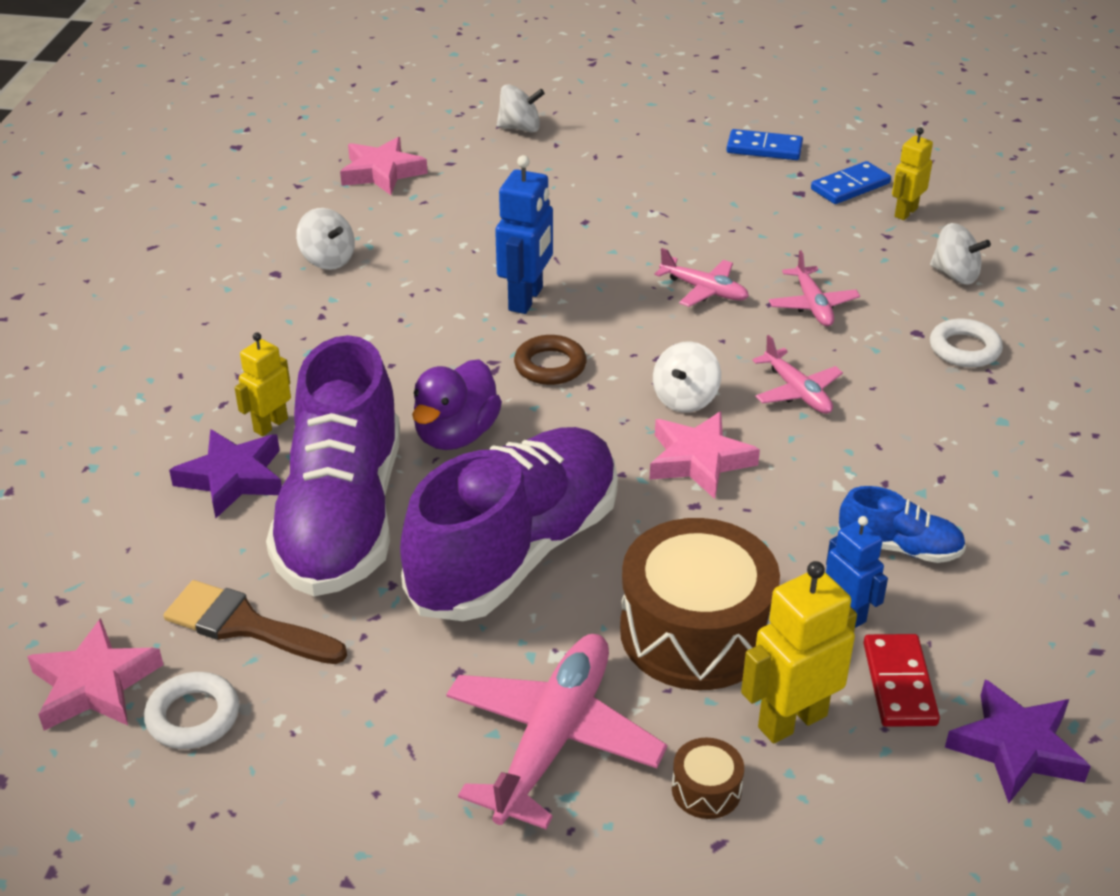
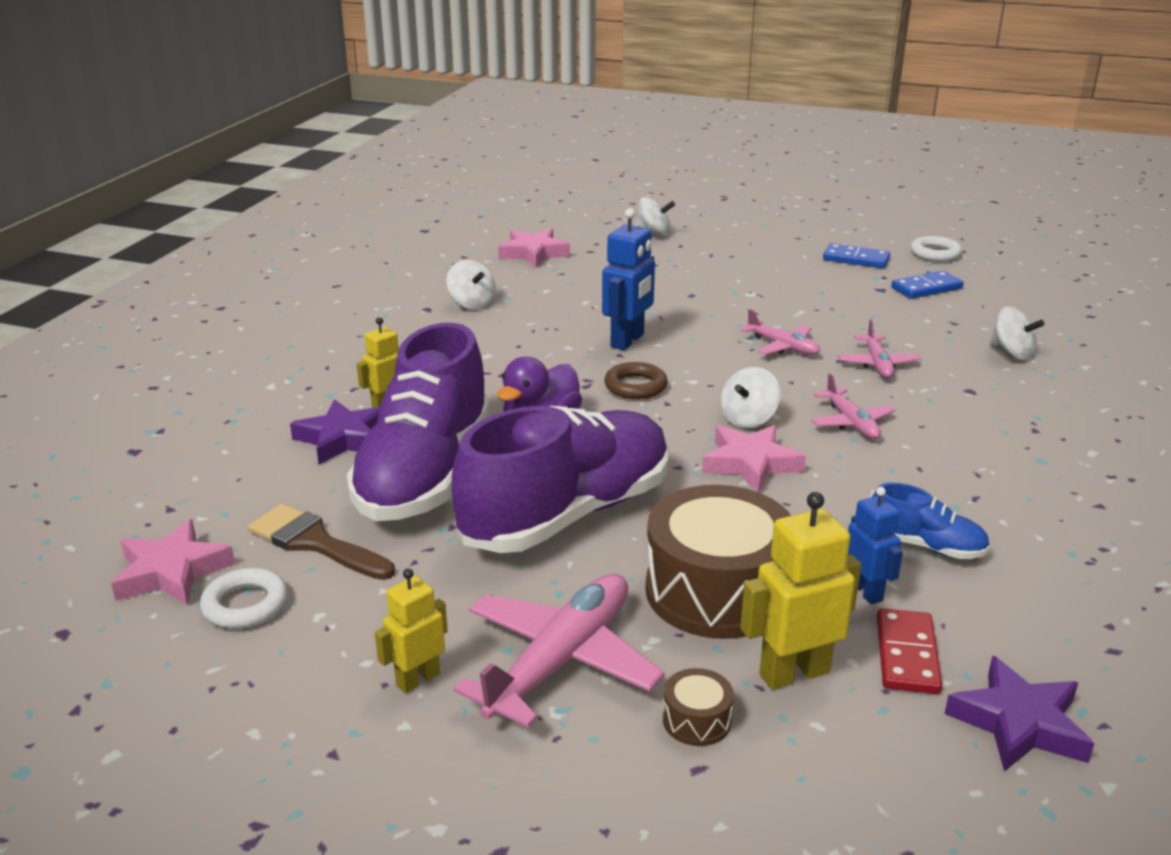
camera: 10 degrees right, 10 degrees down
yellow robot [892,127,933,220] -> yellow robot moved to [375,568,448,693]
white ring [930,319,1003,368] -> white ring moved to [911,236,962,262]

